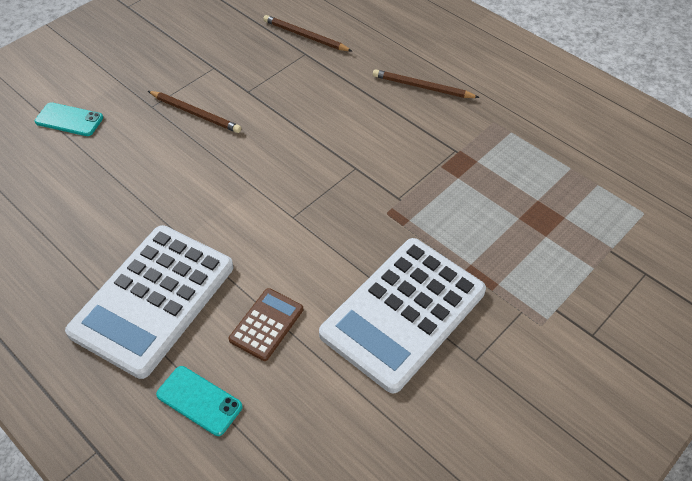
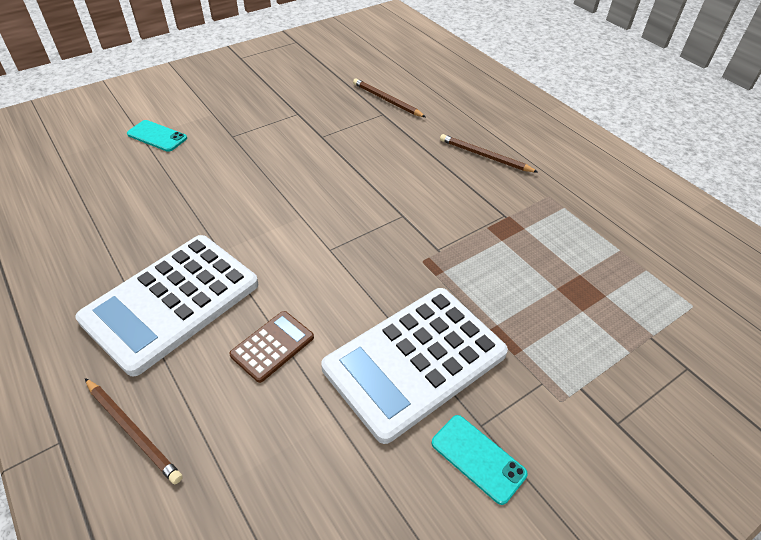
camera: 10 degrees right, 5 degrees down
brown pencil [148,91,241,133] -> brown pencil moved to [85,378,183,484]
turquoise phone [156,366,242,436] -> turquoise phone moved to [431,415,528,505]

